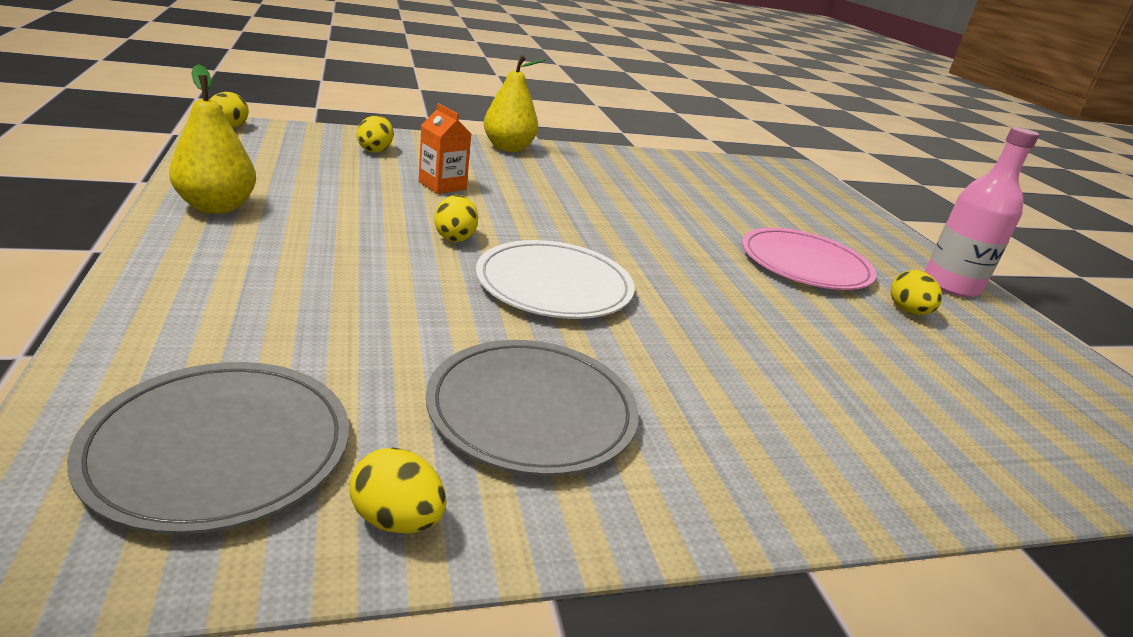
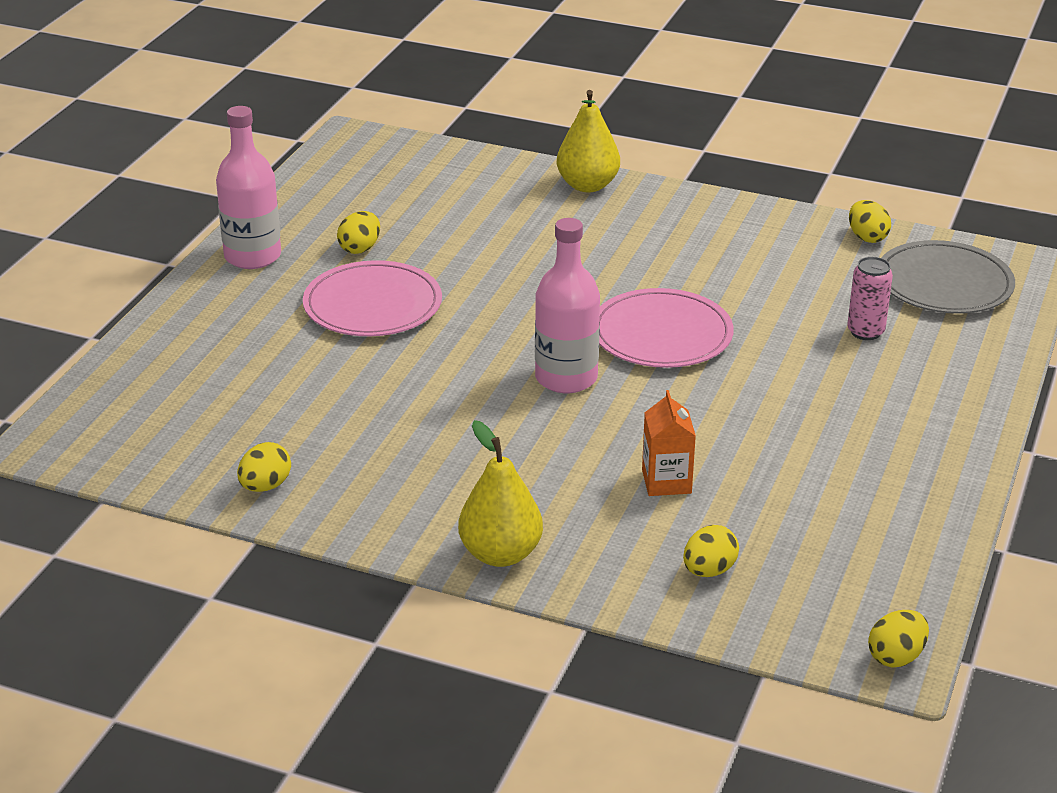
camera: 140 degrees left, 5 degrees up
yellow pear [169,64,256,214] -> yellow pear moved to [557,90,620,192]
grey plate [426,340,639,476] -> none
yellow egg [434,195,478,242] -> yellow egg moved to [237,442,291,492]
white plate [476,240,635,319] -> pink plate [599,288,734,368]
none -> pink bottle [535,218,600,393]
none -> pink can [847,257,893,340]

